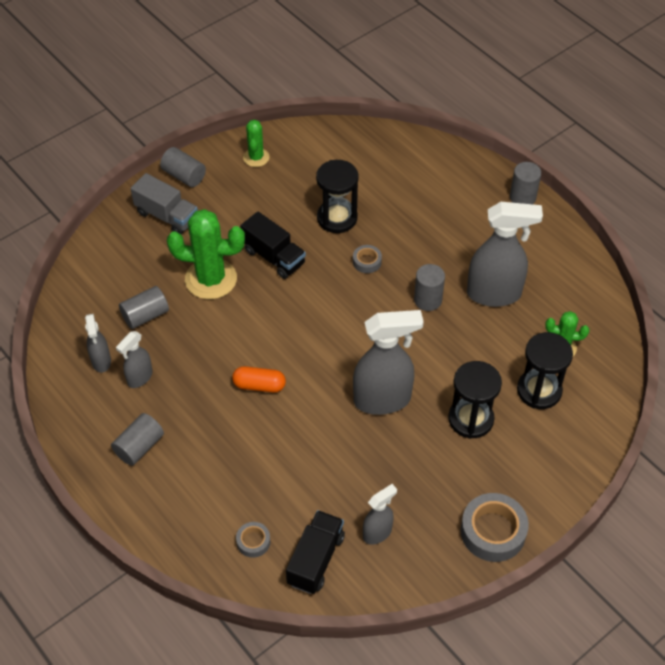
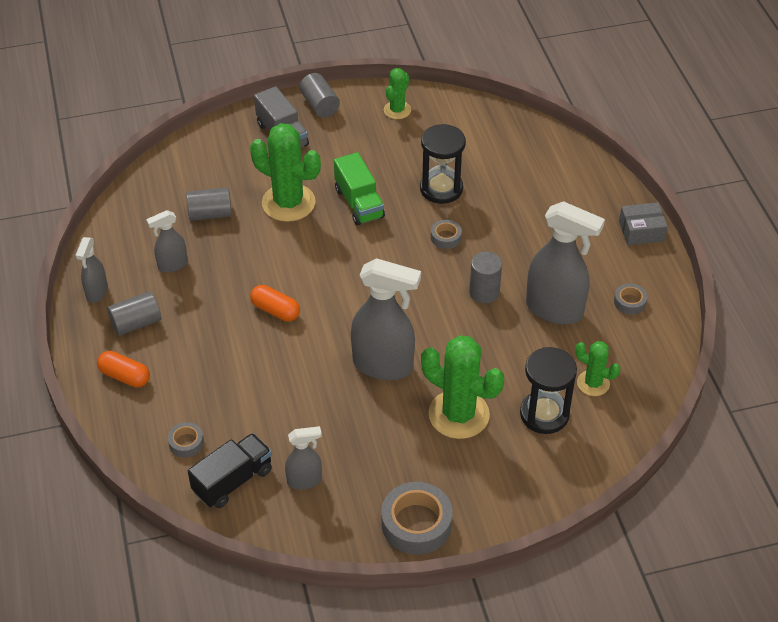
camera: 25 degrees right, 5 degrees down
grey spray bottle [85,314,111,373] -> grey spray bottle moved to [76,237,108,303]
black truck [240,211,306,279] -> green truck [334,152,385,226]
black hourglass [448,361,502,439] -> green cactus [421,335,504,439]
grey cylinder [510,162,541,204] -> grey box [619,202,668,245]
none -> orange capsule [97,351,150,388]
none -> grey tape [614,283,647,315]

